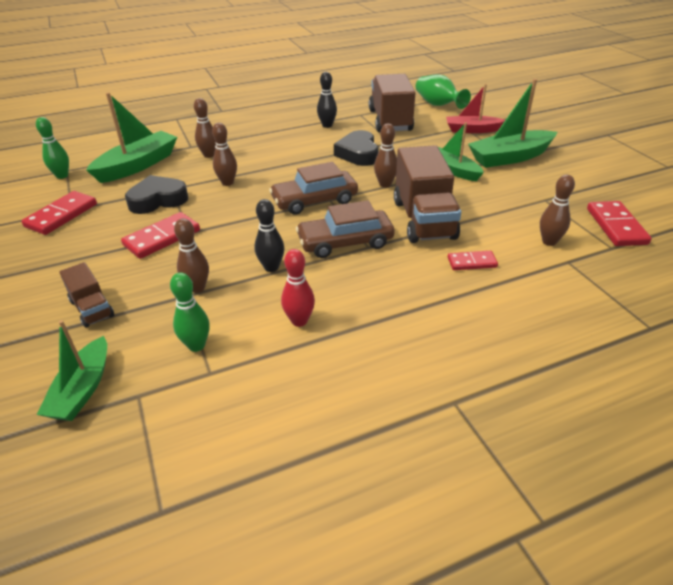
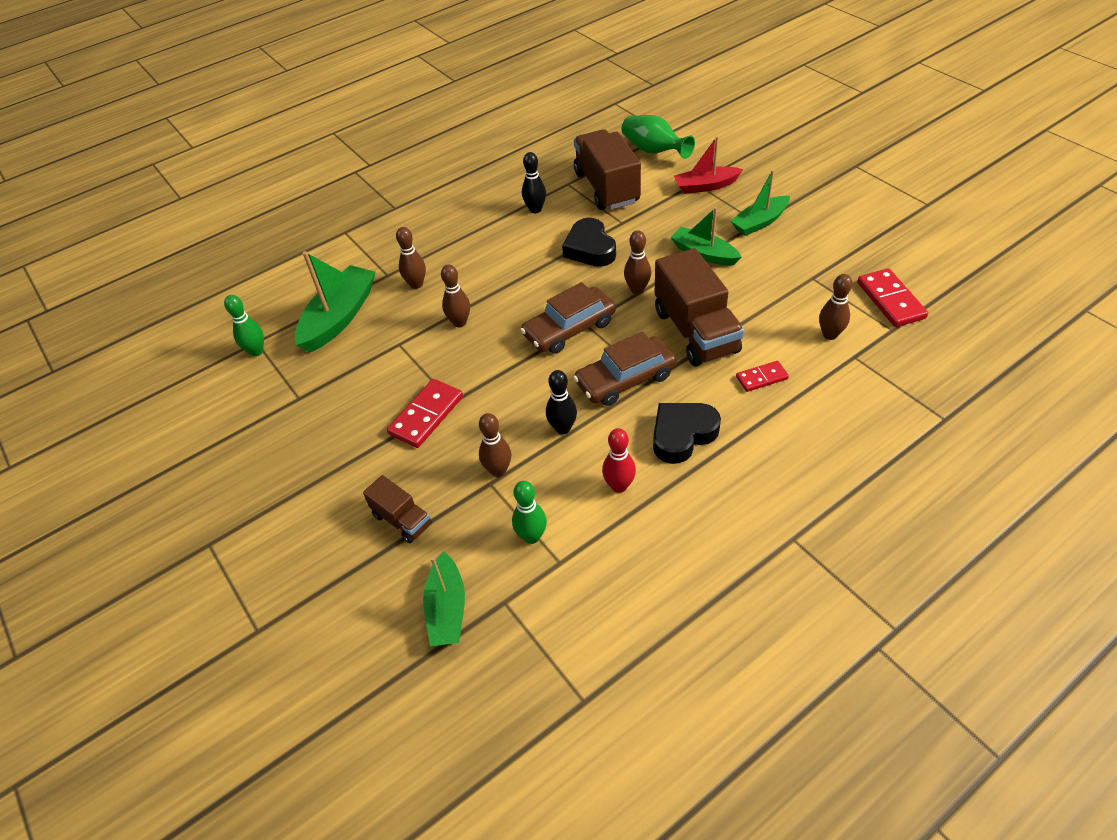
camera: 10 degrees left, 10 degrees up
red domino [21,191,97,235] -> none
black heart [125,175,188,214] -> black heart moved to [653,403,721,464]
green boat [468,79,557,168] -> green boat [730,170,790,236], size x0.66

